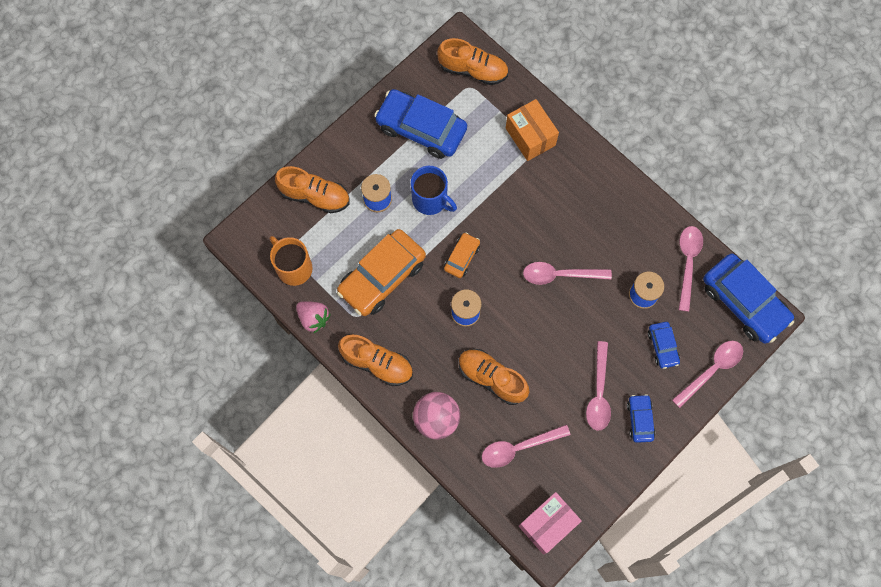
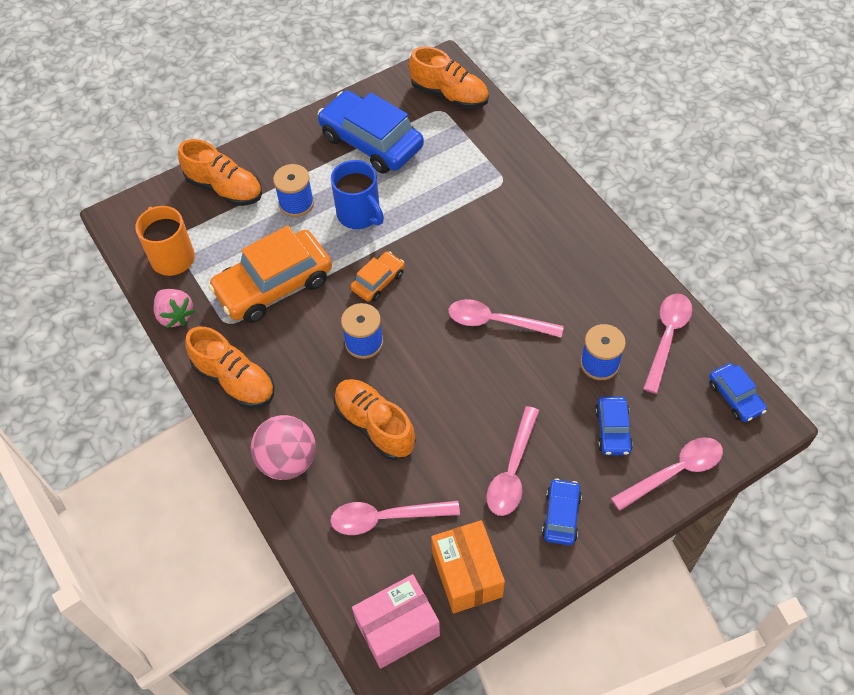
camera: 15 degrees right, 15 degrees down
orange box [506,99,559,161] -> orange box moved to [431,520,505,613]
blue car [703,254,794,343] -> blue car [709,363,767,422], size x0.49

